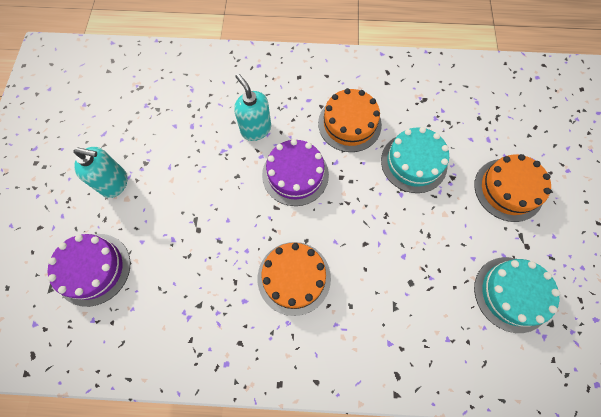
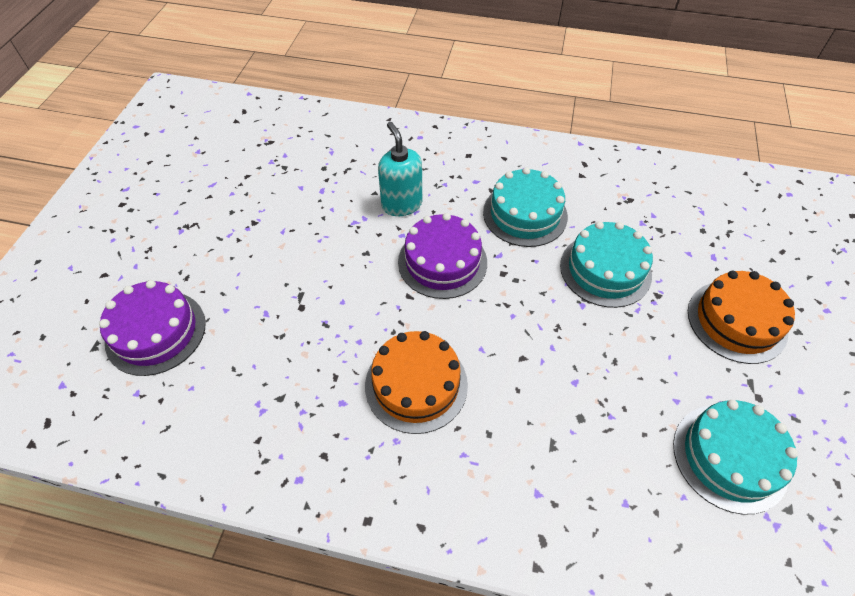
camera: 10 degrees right, 15 degrees down
turquoise soap dispenser [73,147,128,198] -> none
orange cake [318,88,382,152] -> turquoise cake [483,167,568,247]

